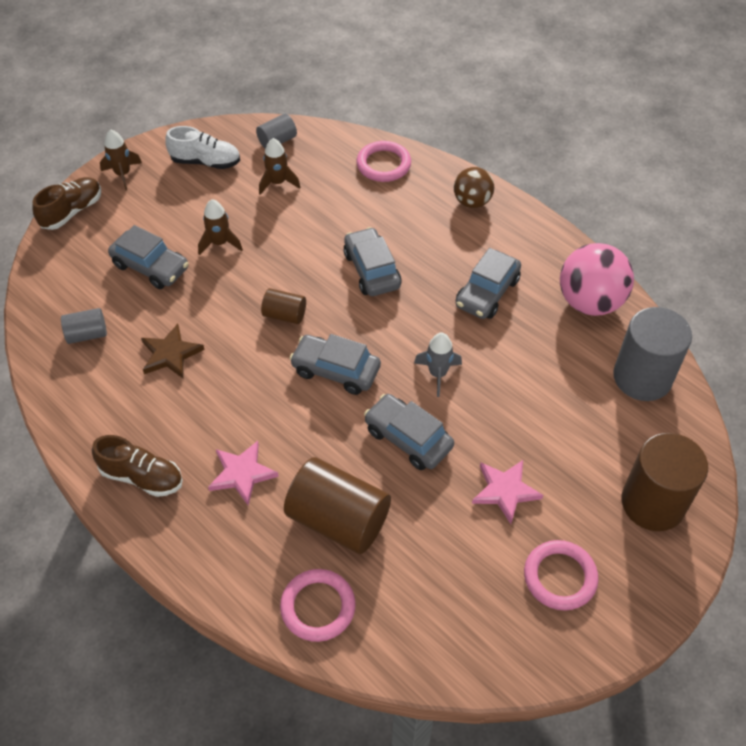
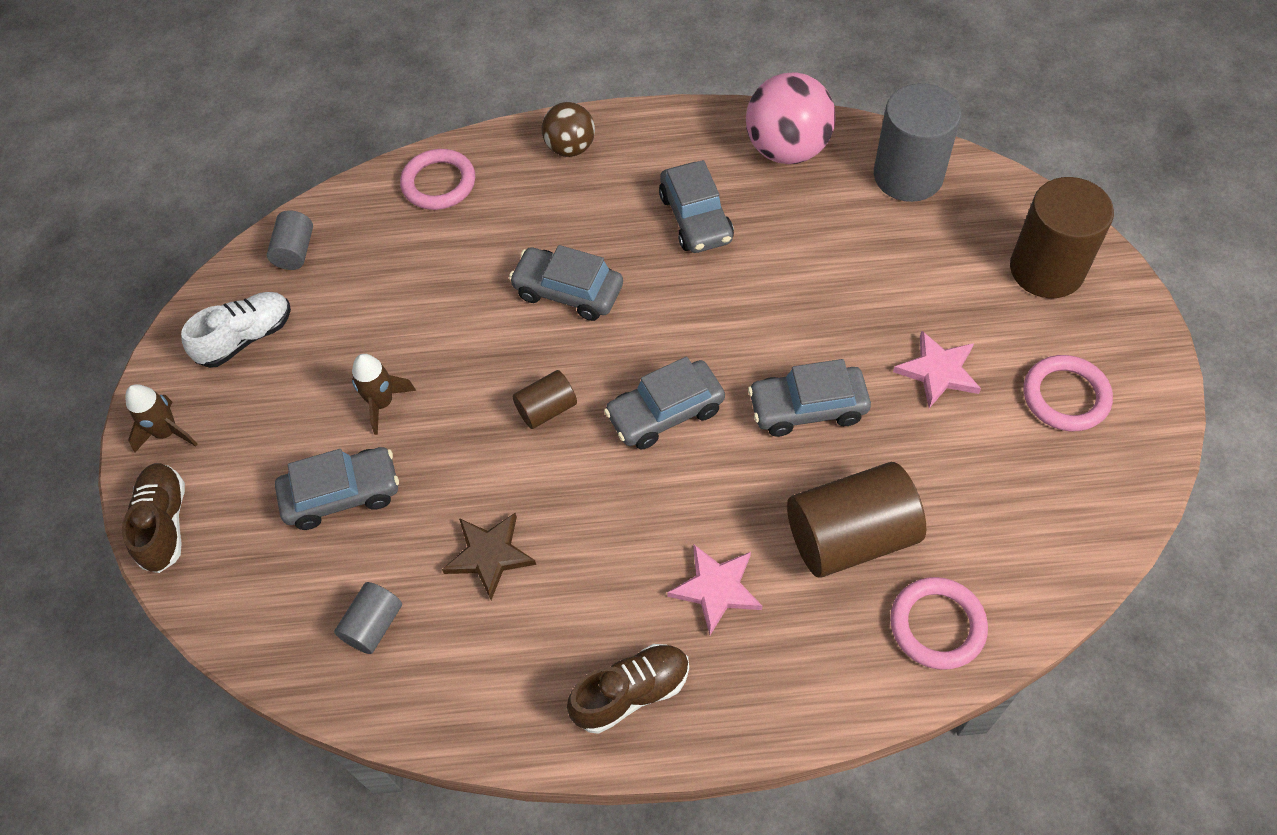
camera: 45 degrees left, 5 degrees up
brown rocket [259,138,301,195] -> none
grey rocket [414,332,462,397] -> none

